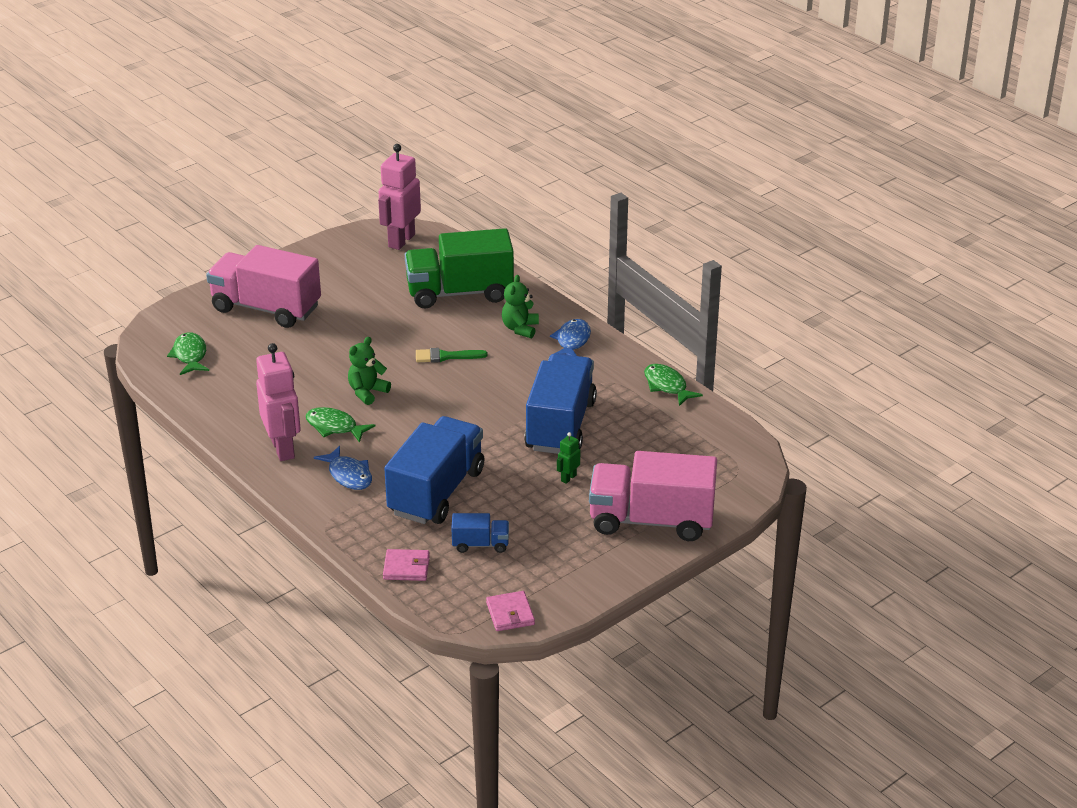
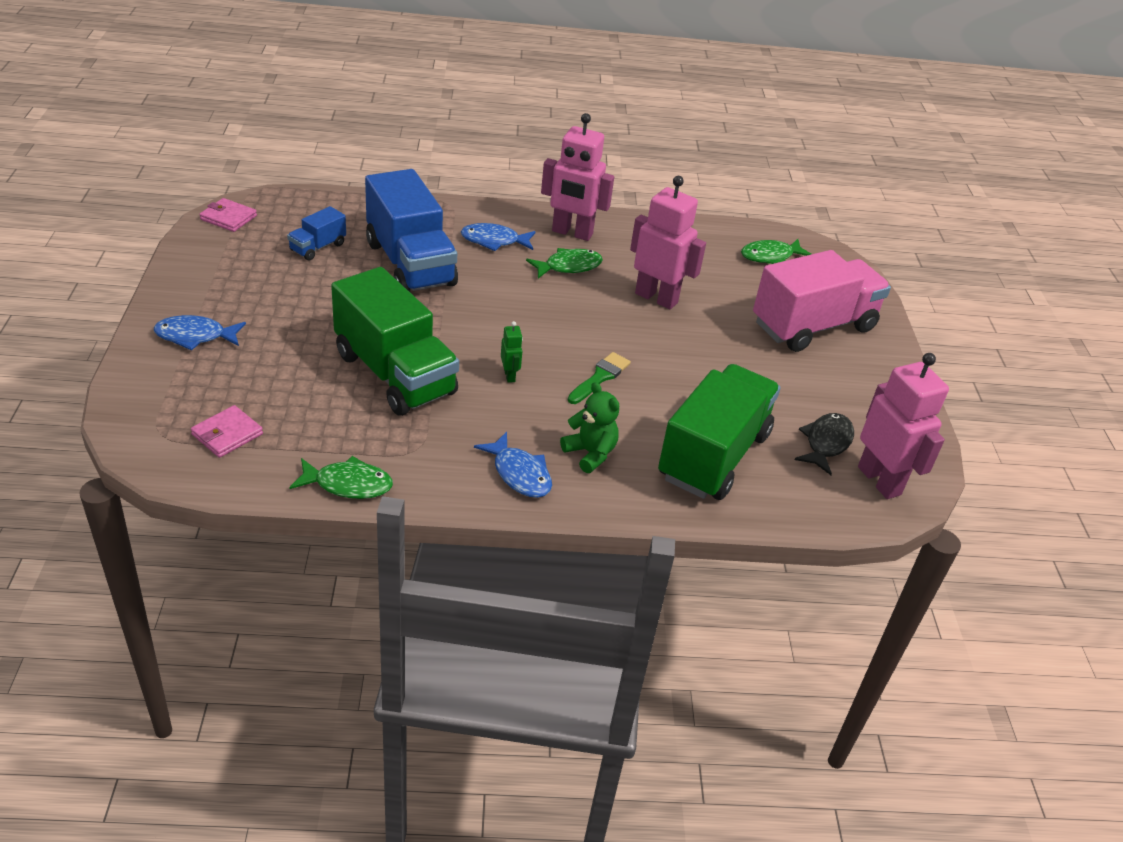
camera: 125 degrees right, 5 degrees up
green fish [167,333,209,375] -> green fish turned 135 degrees clockwise [741,239,811,264]
green teddy bear [348,337,391,405] -> none
pink wallet [383,549,430,581] -> pink wallet moved to [191,405,263,458]
blue truck [524,354,597,454] -> green truck [331,267,459,416]
green robot [557,432,580,484] -> green robot moved to [501,321,523,383]
pink truck [589,451,717,541] -> blue fish [154,315,246,351]
none -> pink robot [630,176,706,309]
none -> black fish [795,413,854,475]

